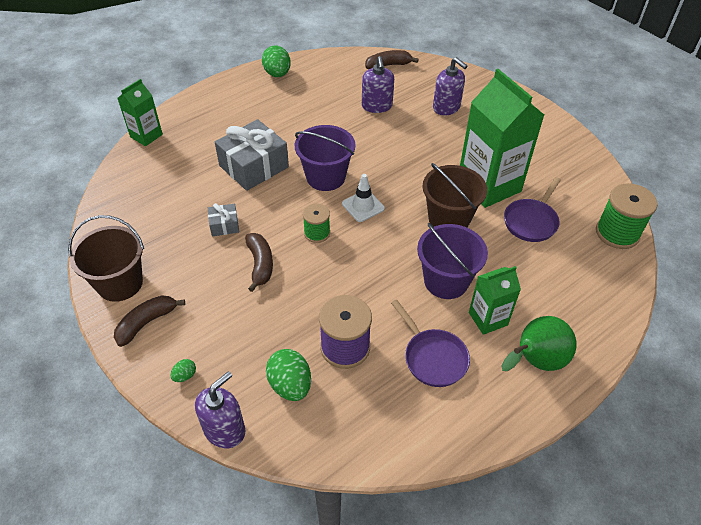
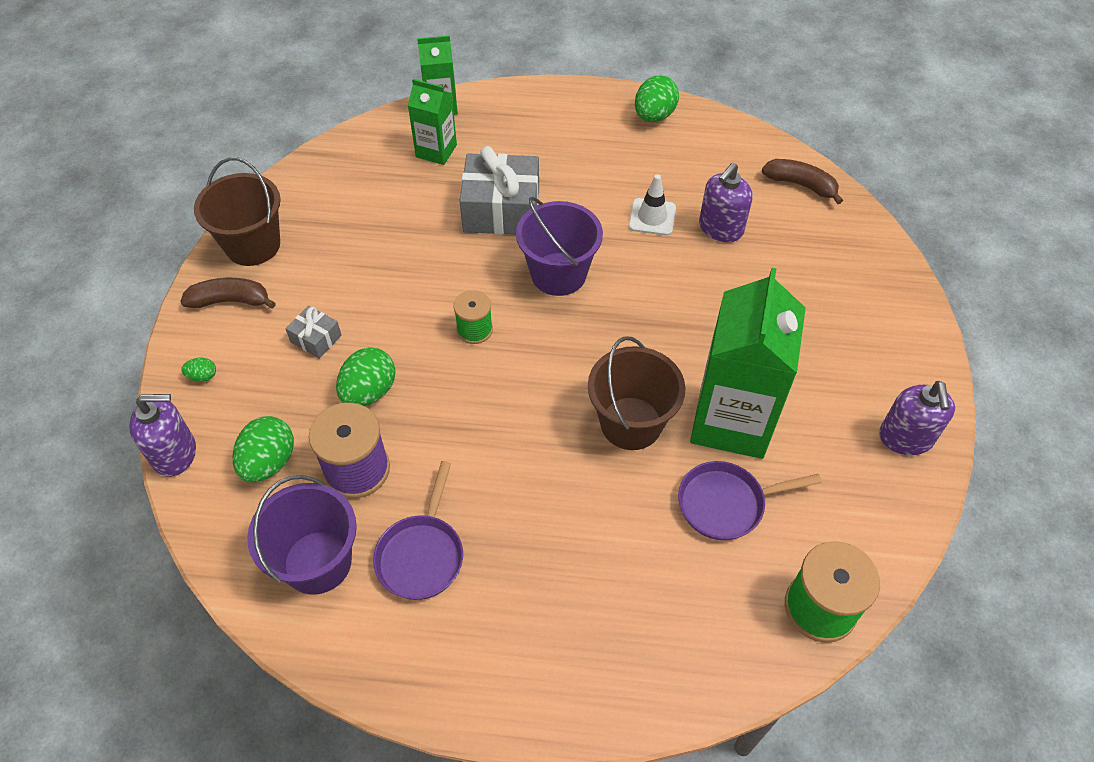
camera: 45 degrees right, 5 degrees up
grey gift [208,203,239,236] -> grey gift moved to [285,305,342,359]
brown banana [245,233,273,292] -> none
white traffic cone [342,174,385,222] -> white traffic cone moved to [629,174,676,236]
purple bucket [417,223,488,299] -> purple bucket moved to [247,475,357,595]
purple soap dispenser [433,57,467,116] -> purple soap dispenser moved to [879,381,955,455]
green carton [469,266,521,335] -> green carton moved to [408,79,457,165]
green pear [501,316,577,371] -> none
none -> green egg [336,347,395,406]

